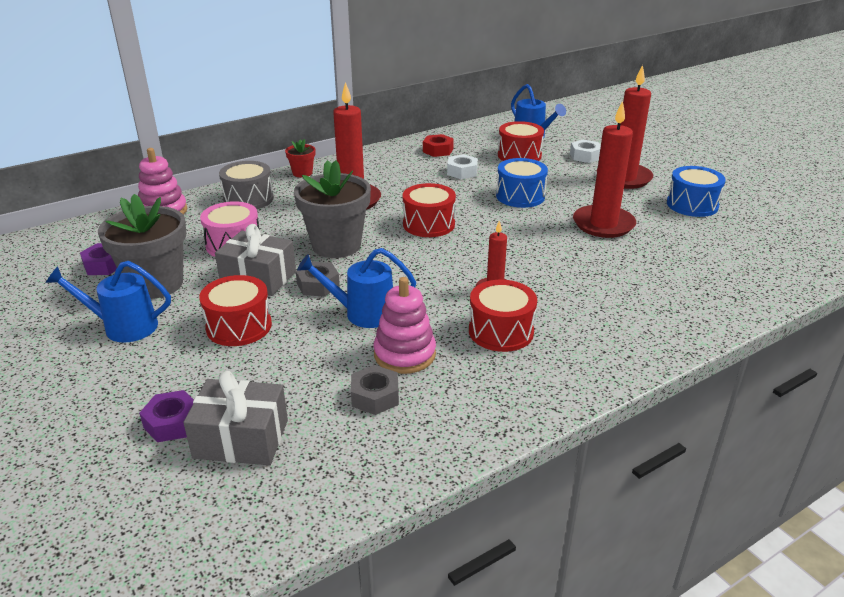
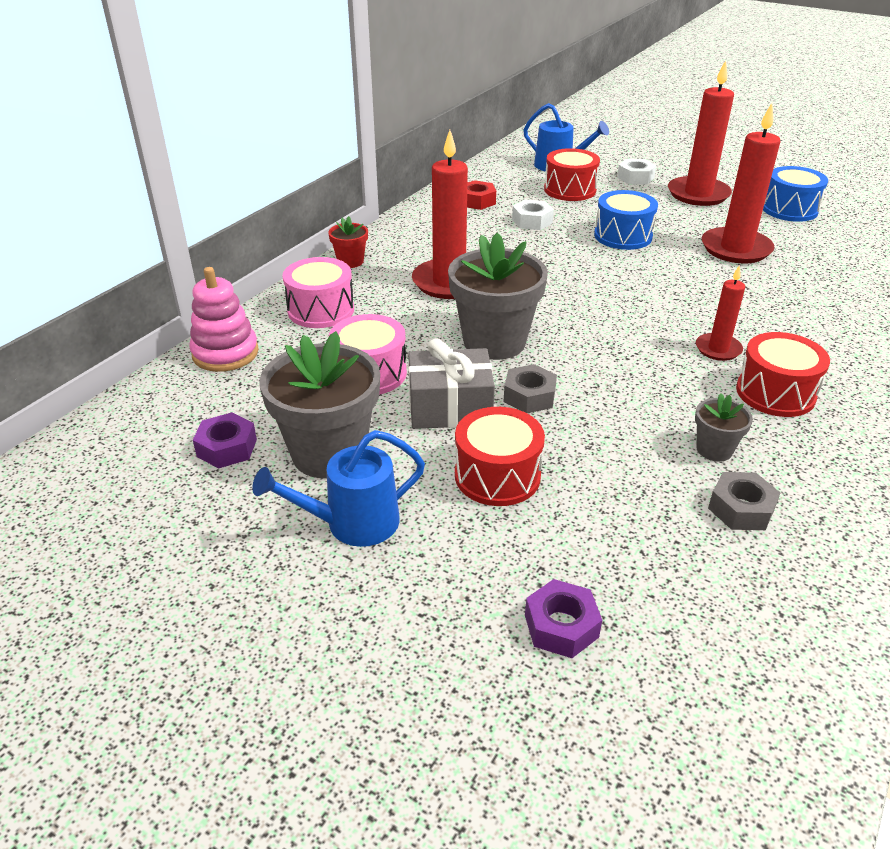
camera: 25 degrees left, 5 degrees up
grey gift [183,371,288,465] -> none
grey drum [219,161,274,209] -> pink drum [282,257,354,328]
blue watering can [297,248,416,328] -> none
pink stacking toy [373,277,436,374] -> grey flower pot [695,393,753,462]
red drum [402,183,456,237] -> none

